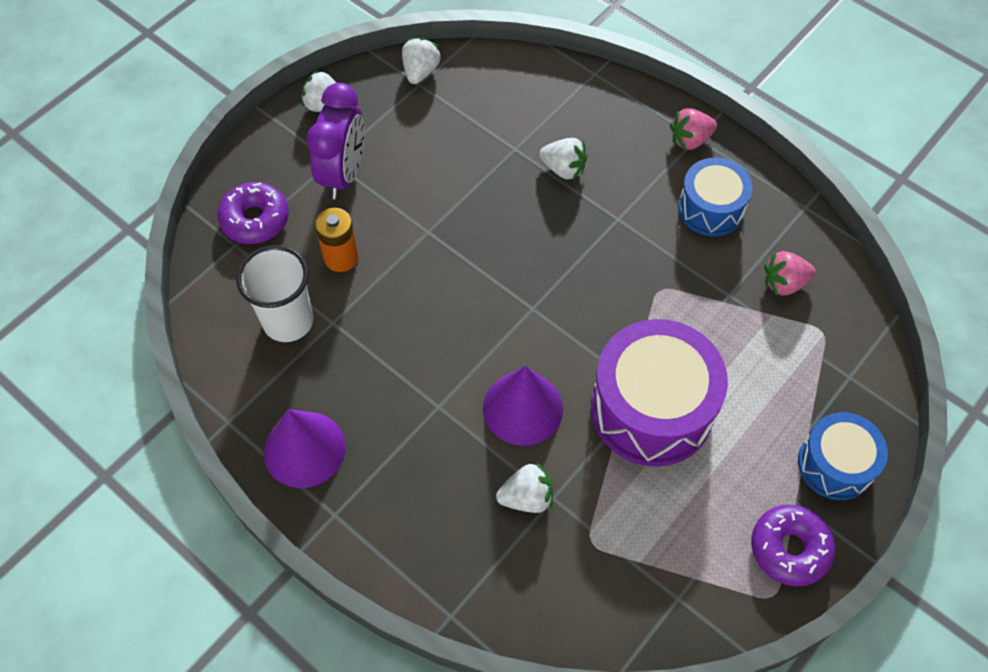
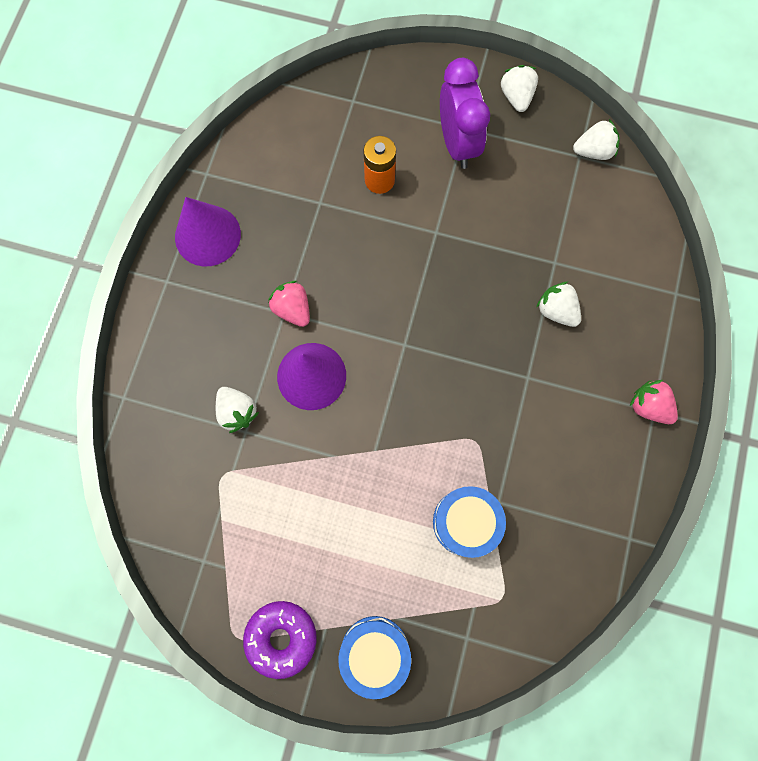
camera: 65 degrees right, 15 degrees up
purple donut [217,182,289,244] -> none
white cup [236,245,313,342] -> none
purple clock [307,83,365,199] -> purple clock turned 90 degrees counterclockwise [440,58,490,169]
white strawberry [539,138,588,180] -> white strawberry turned 135 degrees clockwise [536,282,581,327]
purple drum [591,319,728,467] -> none
blue drum [678,158,753,236] -> blue drum moved to [433,486,506,558]
pink strawberry [764,251,816,296] -> pink strawberry moved to [268,281,310,327]

